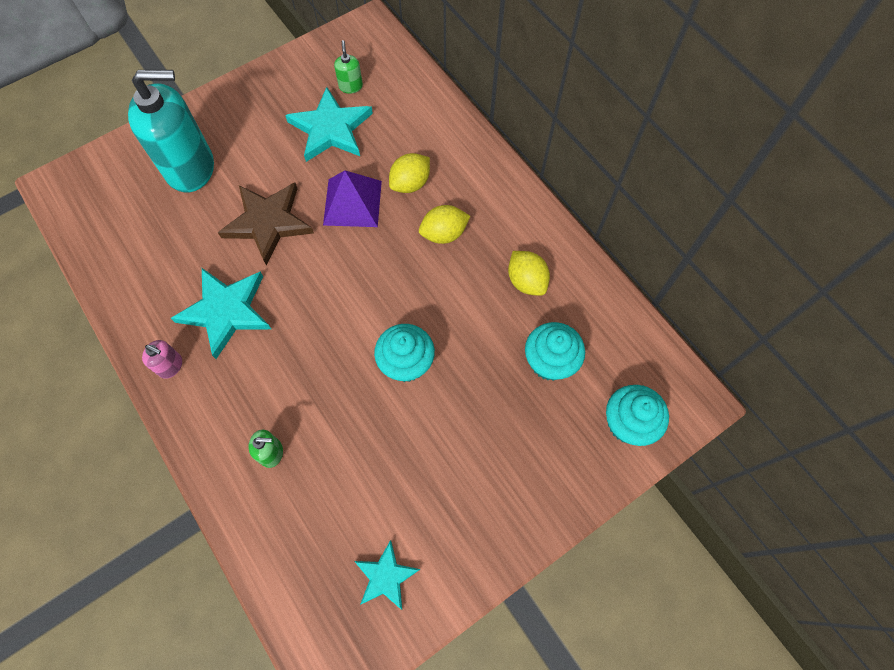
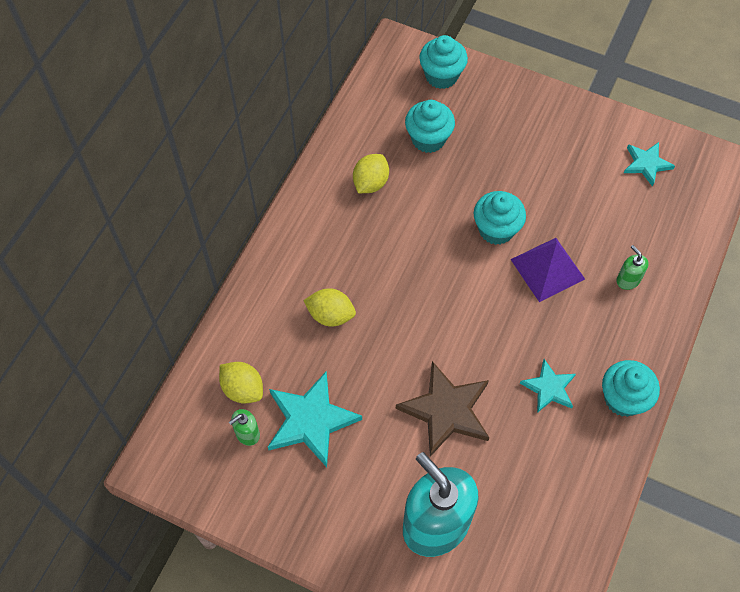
camera: 120 degrees left, 5 degrees down
pink soap dispenser [142,340,182,379] -> turquoise cupcake [602,360,660,417]
turquoise star [171,268,271,359] -> turquoise star [520,359,576,413], size x0.59
purple pyramid [323,170,382,227] -> purple pyramid moved to [510,238,585,302]
yellow lemon [419,205,470,244] -> yellow lemon moved to [219,362,263,404]

